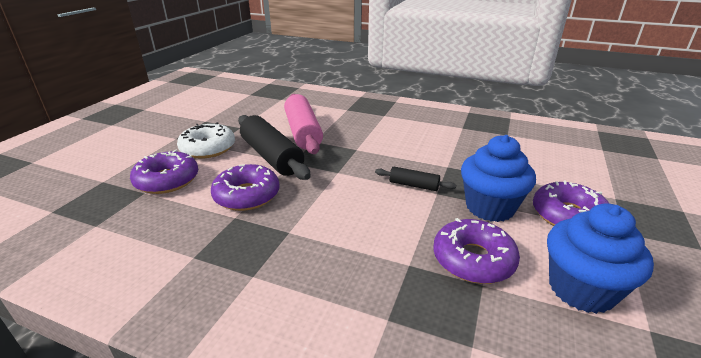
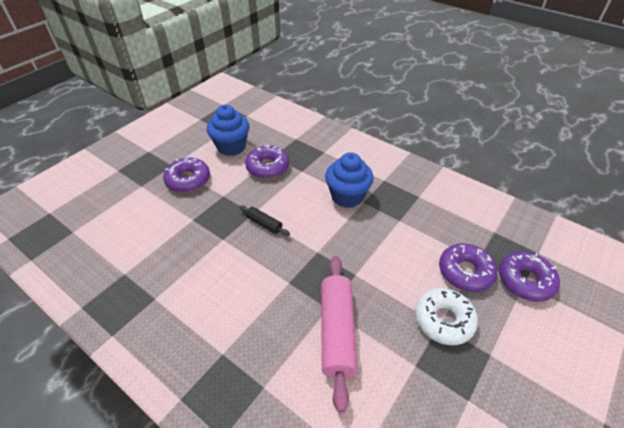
camera: 165 degrees left, 15 degrees up
purple donut [211,164,280,211] -> purple donut moved to [499,252,560,302]
black rolling pin [238,115,311,180] -> none
blue cupcake [461,135,536,222] -> blue cupcake moved to [325,152,374,208]

